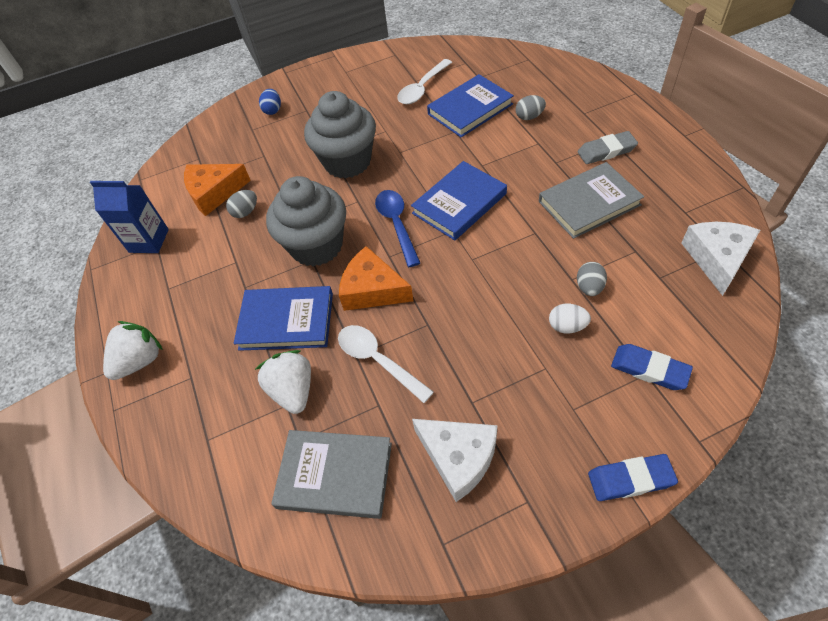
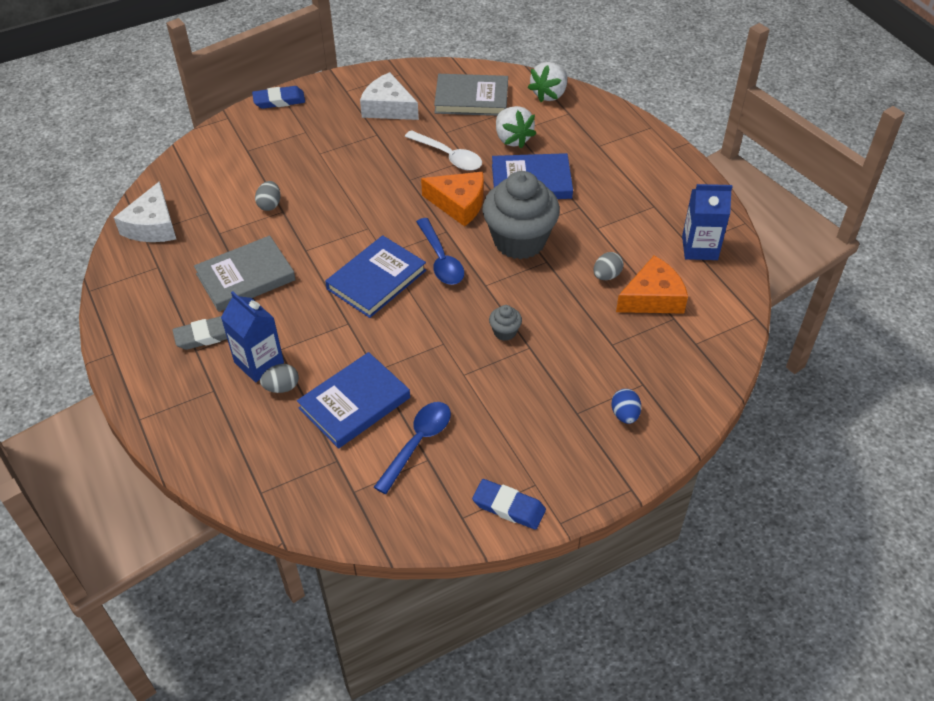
camera: 170 degrees right, 5 degrees down
white strawberry [103,321,163,380] -> white strawberry moved to [528,62,567,102]
grey cupcake [304,91,376,178] -> grey cupcake [489,305,522,341], size x0.40
white spoon [397,59,452,104] -> blue spoon [374,402,451,494]
white egg [549,304,591,333] -> none
blue eraser [611,344,693,390] -> blue eraser moved to [472,479,546,530]
none -> blue carton [221,291,284,382]

